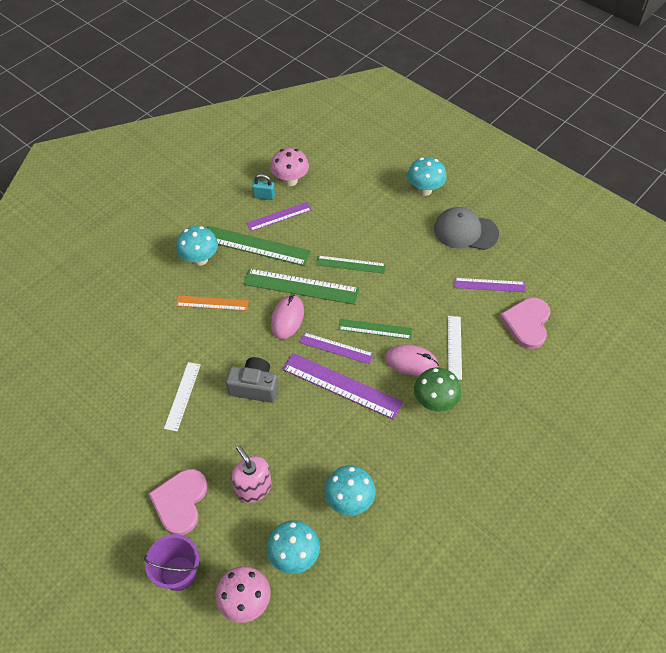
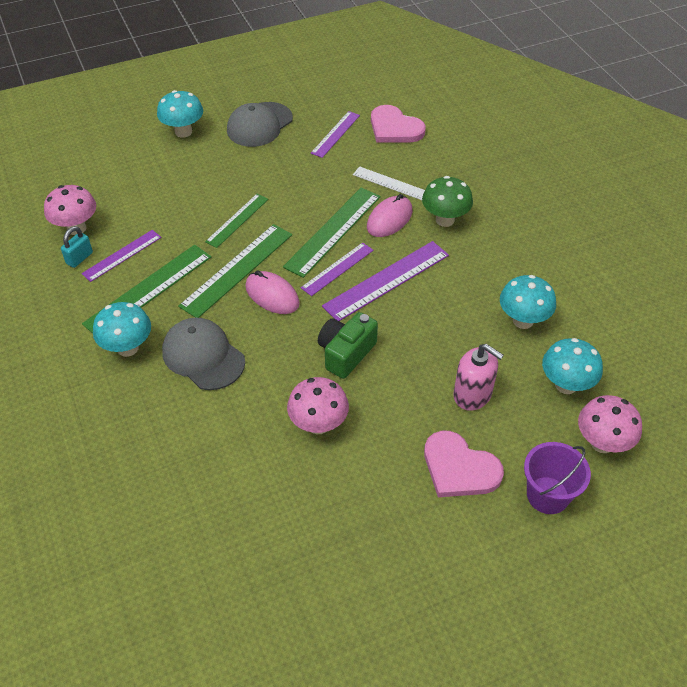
camera: 65 degrees left, 5 degrees down
white ruler [164,362,201,431] -> pink mushroom [287,377,349,434]
orange ruler [176,295,249,311] -> grey cap [162,318,245,390]
grey camera [226,357,278,403] -> green camera [318,312,378,379]
pink soap dispenser [231,445,272,503] -> pink soap dispenser turned 135 degrees counterclockwise [453,344,504,411]
purple ruler [246,202,312,231] -> purple ruler turned 45 degrees clockwise [82,230,162,282]
green ruler [338,319,412,339] -> green ruler [283,188,380,278], size x1.62

